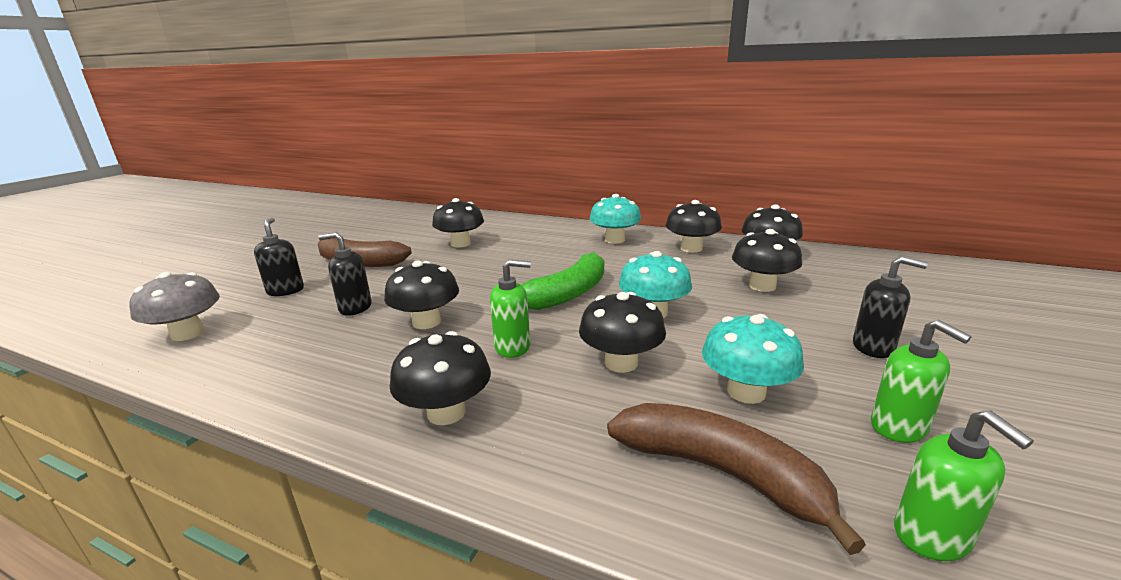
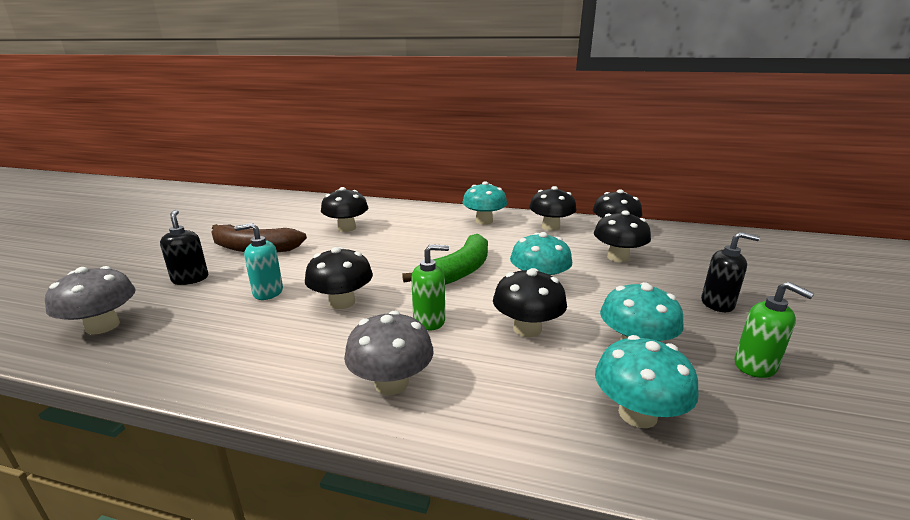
camera: 10 degrees left, 0 degrees up
black soap dispenser [318,232,372,316] -> turquoise soap dispenser [234,223,283,300]
black mushroom [390,331,491,425] -> grey mushroom [344,311,433,395]
brown banana [607,403,866,555] -> turquoise mushroom [595,335,699,428]
green soap dispenser [894,410,1034,561] -> none

